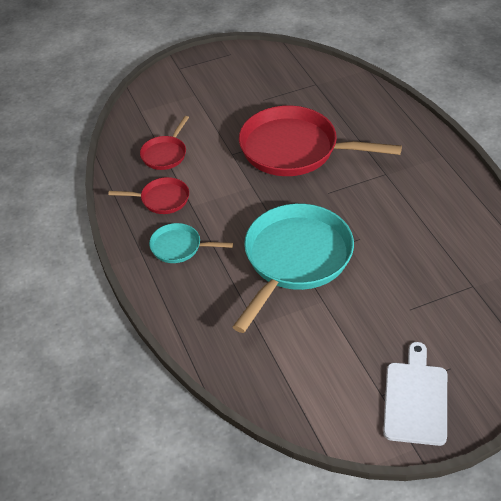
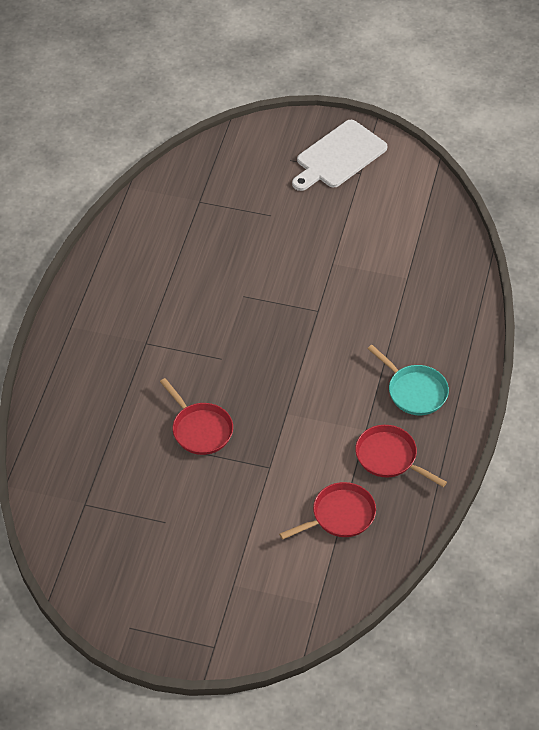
camera: 145 degrees left, 5 degrees up
turquoise pan [233,204,354,333] -> none
red pan [239,105,402,176] -> red pan [160,378,233,455], size x0.48

